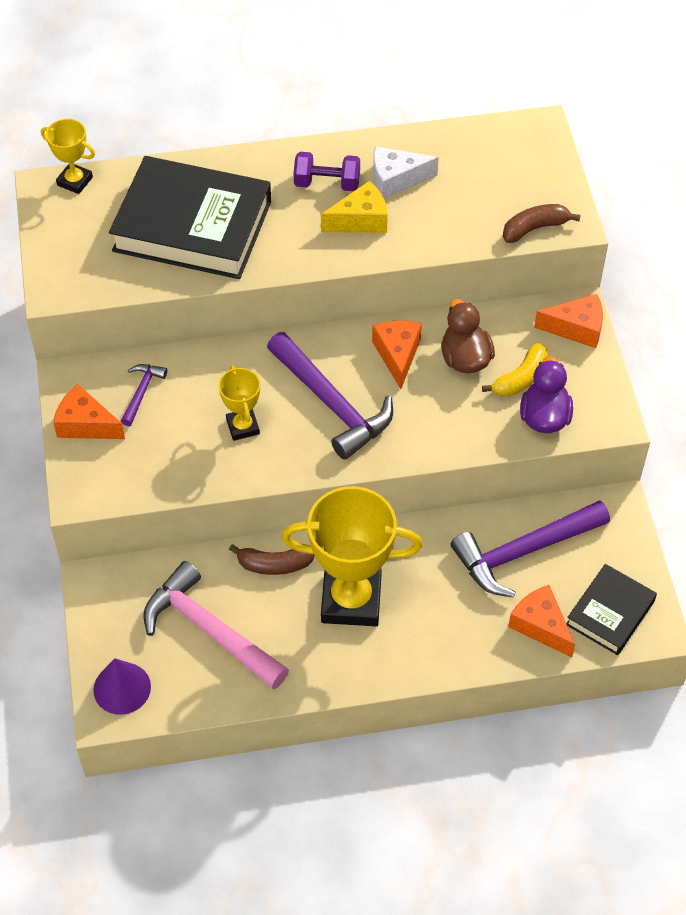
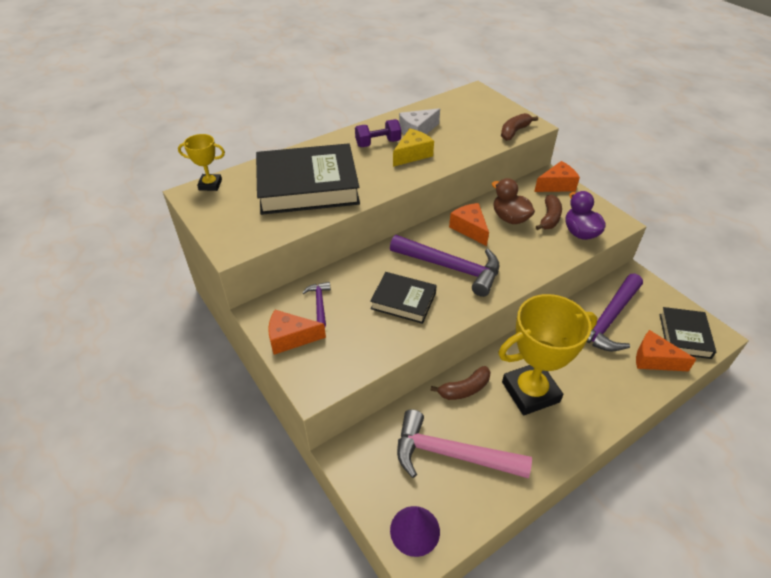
camera: 25 degrees left, 10 degrees down
yellow trophy [218,366,260,441] -> black book [370,272,437,324]
yellow banana [482,343,548,397] -> brown banana [536,195,562,230]

